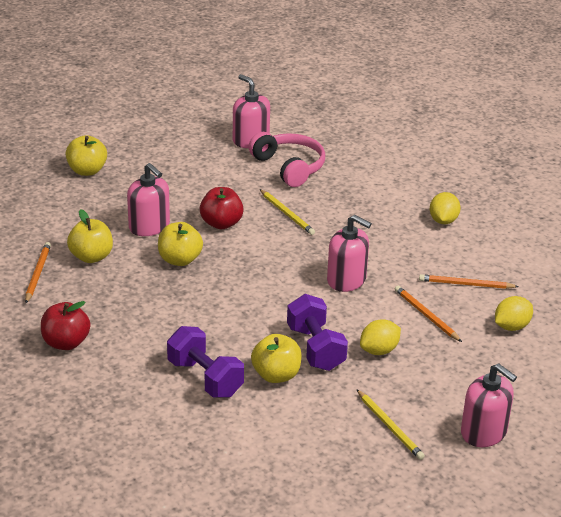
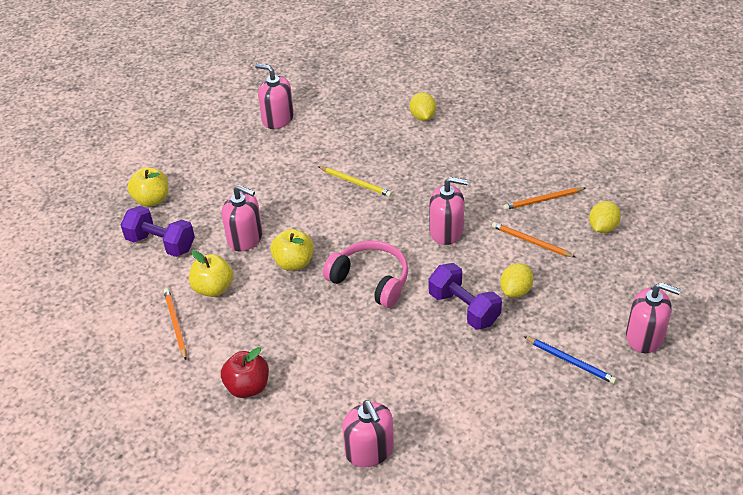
camera: 20 degrees left, 10 degrees up
purple dumbbell [167,326,244,397] -> purple dumbbell moved to [121,206,195,257]
red apple [200,187,244,230] -> none
pink headphones [249,132,325,187] -> pink headphones moved to [323,240,408,308]
yellow apple [251,334,302,383] -> none
yellow pencil [356,389,425,460] -> blue pencil [523,336,617,384]
yellow lemon [430,192,461,224] -> yellow lemon moved to [410,92,436,121]
none -> pink soap dispenser [342,400,394,467]

